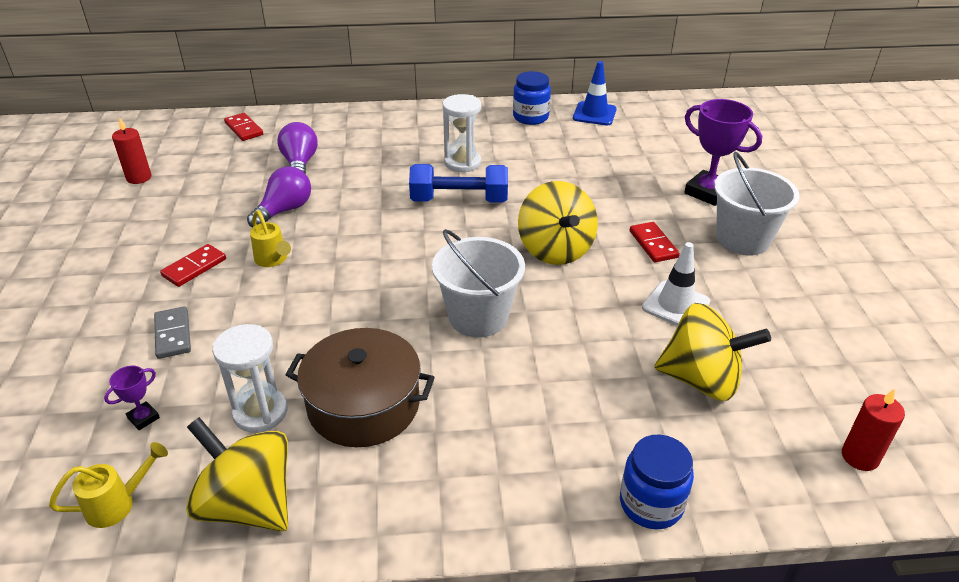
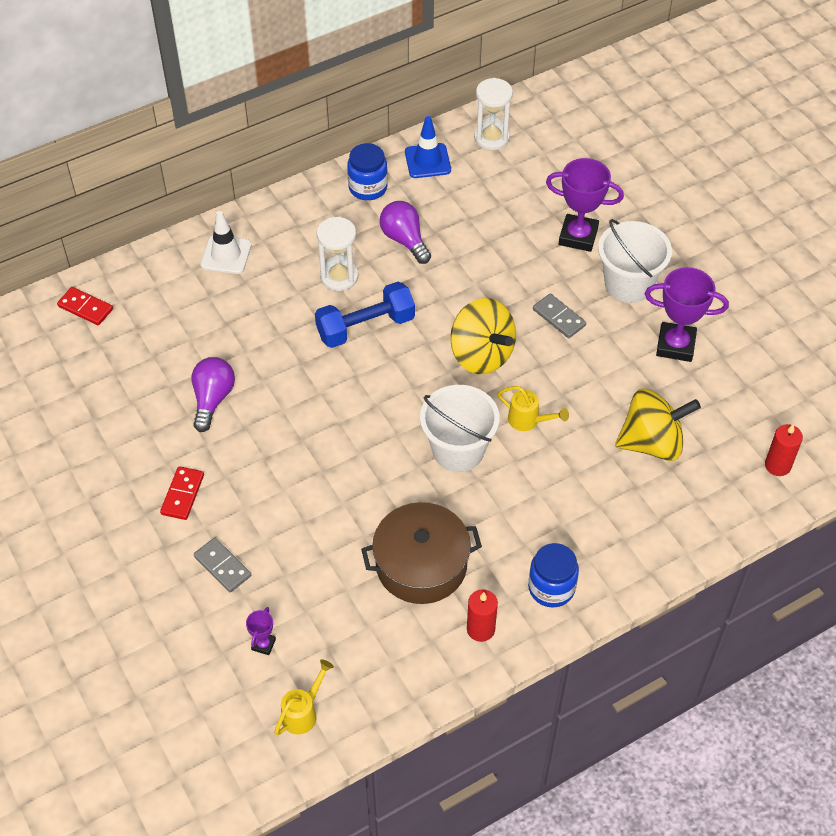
camera: 25 degrees left, 15 degrees up
red candle [112,117,151,184] -> red candle moved to [467,590,498,642]
yellow spinning top [186,417,288,531] -> none
white hourglass [212,324,287,433] -> white hourglass moved to [474,78,513,150]
yellow watering can [250,210,291,267] -> yellow watering can moved to [497,386,569,431]
purple light bulb [277,122,318,174] -> purple light bulb moved to [380,201,431,264]
blue jar [620,435,694,529] -> blue jar moved to [528,543,579,607]
red domino [630,222,680,262] -> grey domino [533,293,586,338]
white traffic cone [642,242,710,326] -> white traffic cone moved to [200,211,251,274]
none -> purple trophy [645,267,729,362]

